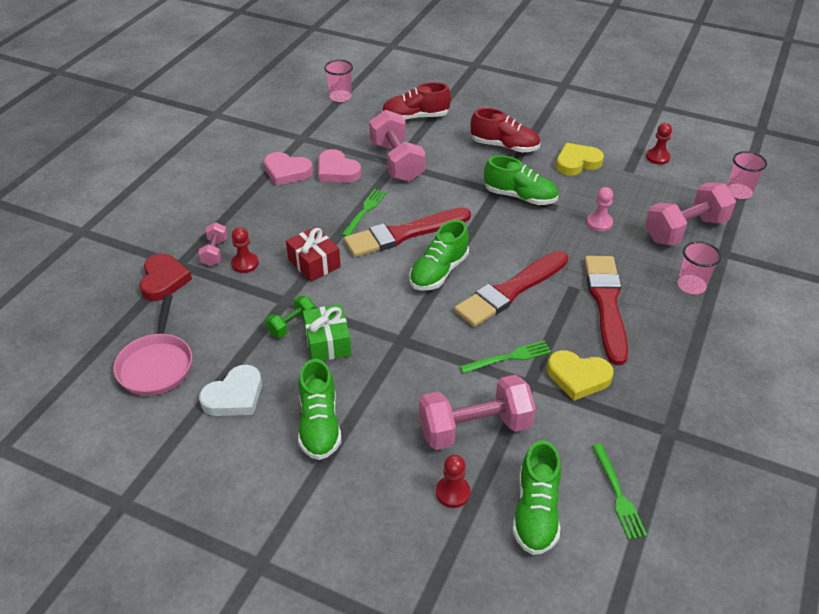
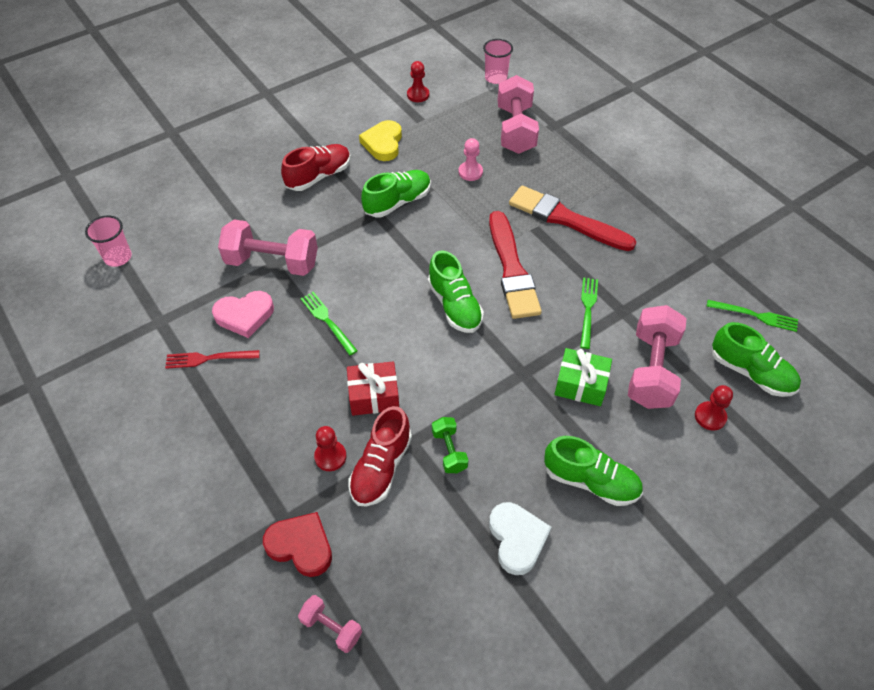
camera: 60 degrees left, 10 degrees up
pink pan [113,295,192,396] -> none
pink dumbbell [198,222,228,266] -> pink dumbbell moved to [298,595,362,653]
pink heart [264,152,313,186] -> red fork [165,350,260,369]
green gift [303,304,351,361] -> green gift moved to [554,348,612,406]
red brush [344,207,471,257] -> none
red shoe [382,82,451,121] -> red shoe moved to [348,406,412,507]
yellow heart [547,350,614,401] -> none
pink cup [677,241,721,294] -> none

